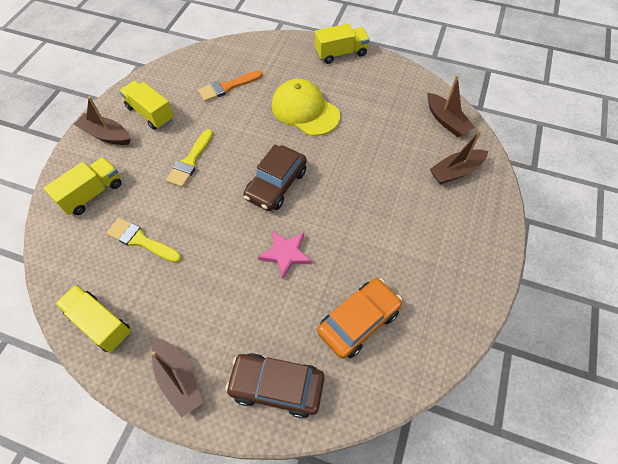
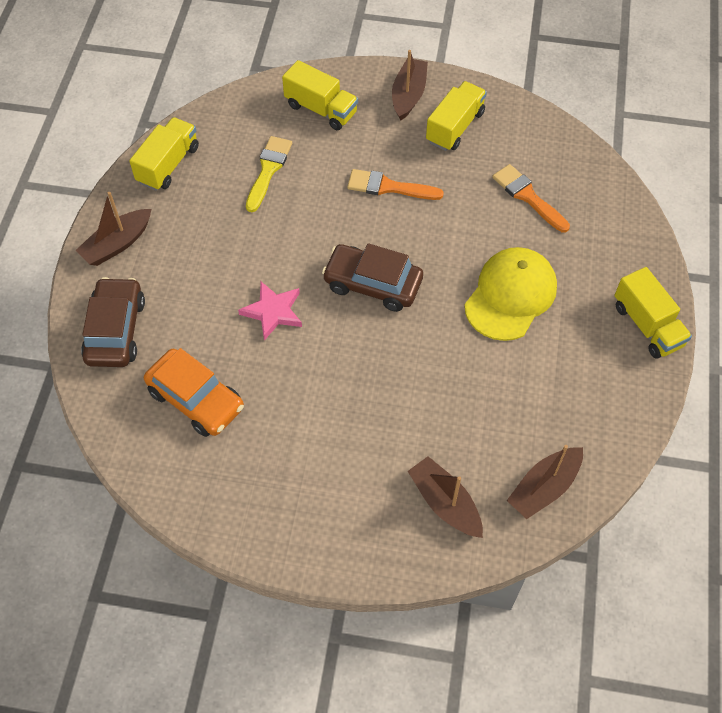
camera: 80 degrees right, 0 degrees up
yellow brush [166,129,213,187] -> orange brush [347,169,444,200]

